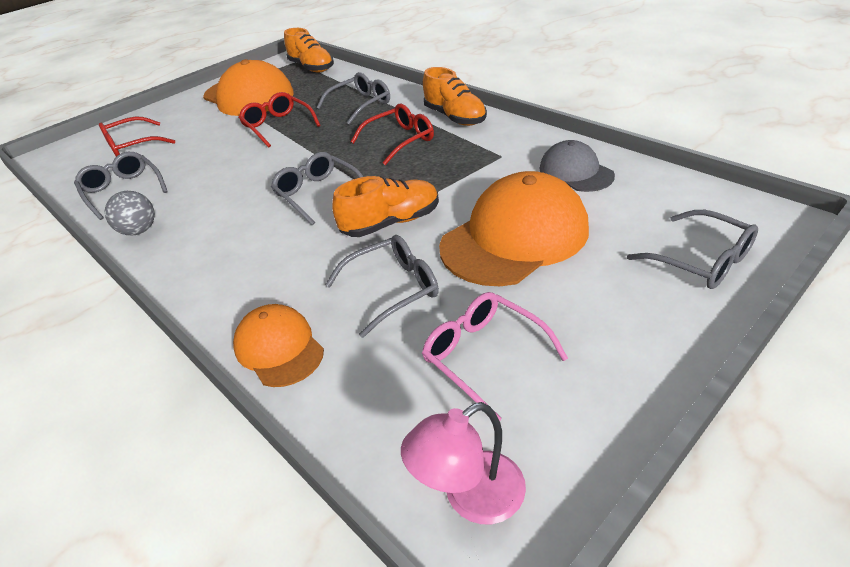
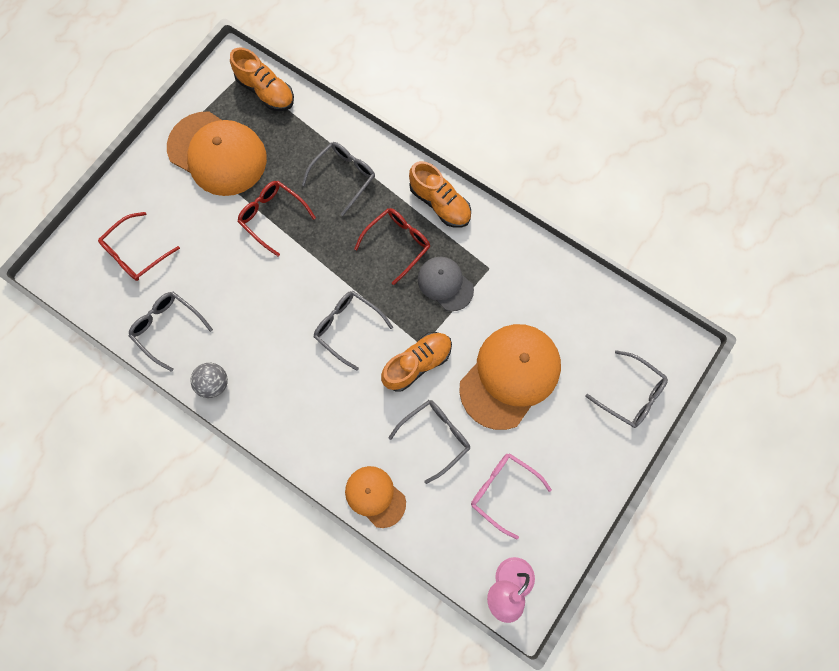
camera: 15 degrees left, 35 degrees up
grey cap [540,140,615,192] -> grey cap moved to [418,257,474,311]

